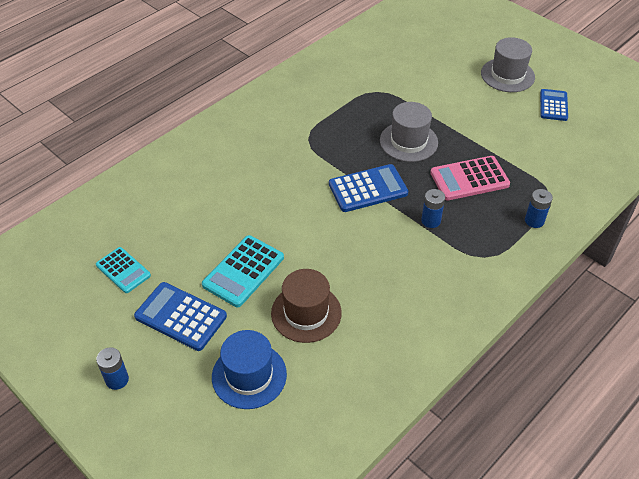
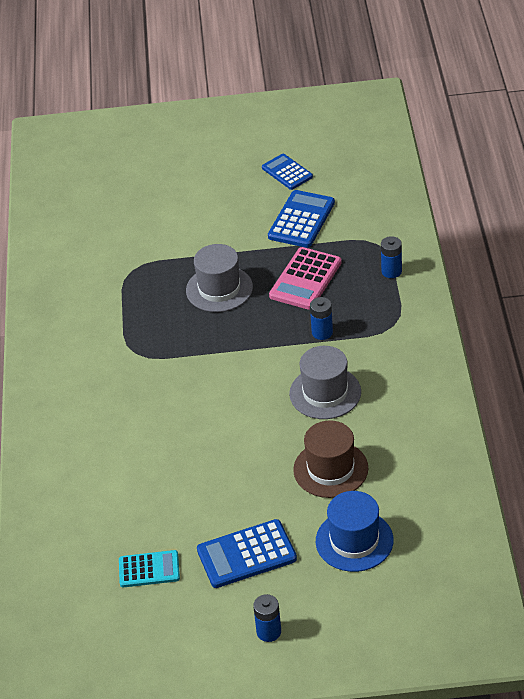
camera: 45 degrees left, 5 degrees down
turquoise calculator [202,235,284,307] -> none
blue calculator [329,164,408,212] -> blue calculator moved to [268,190,335,248]
grey hat [481,37,535,92] -> grey hat moved to [289,346,361,419]

